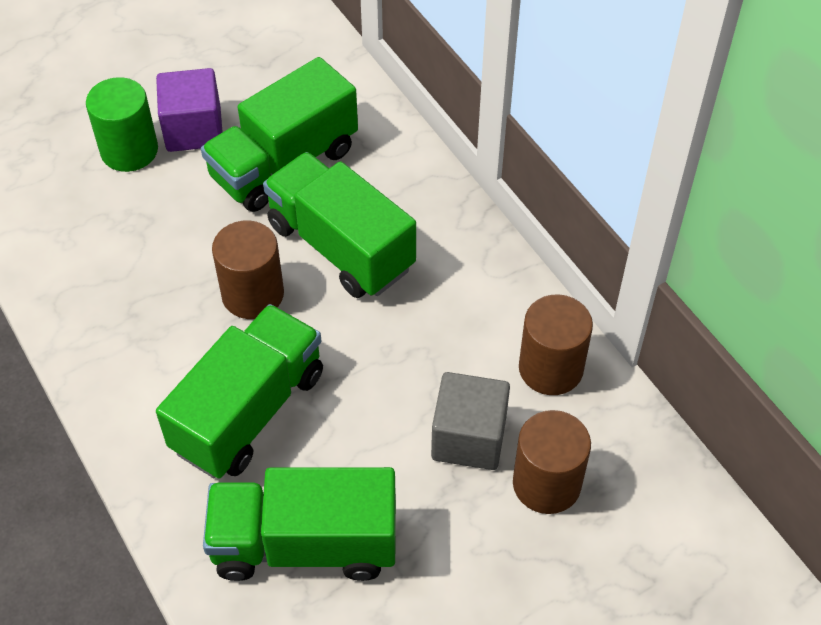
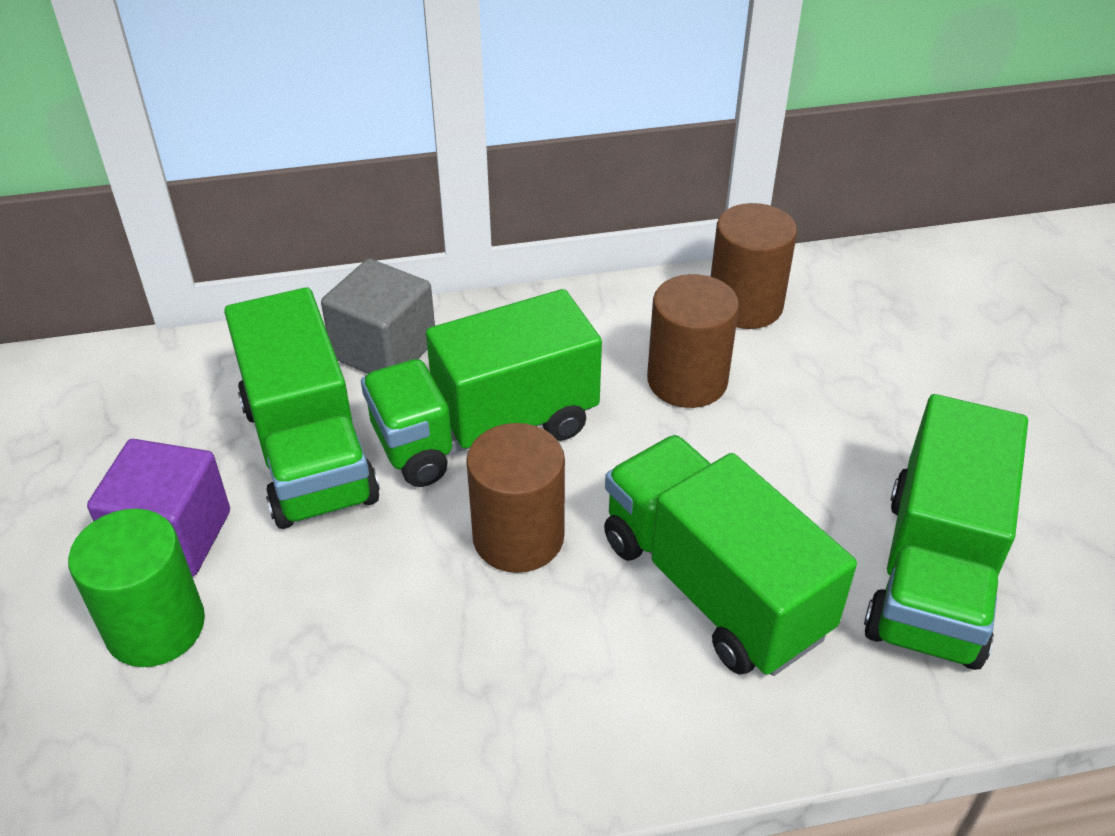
camera: 70 degrees left, 10 degrees down
grey cube [431,372,510,470] -> grey cube moved to [321,259,435,374]
brown cylinder [513,410,591,514] -> brown cylinder moved to [647,274,739,408]

